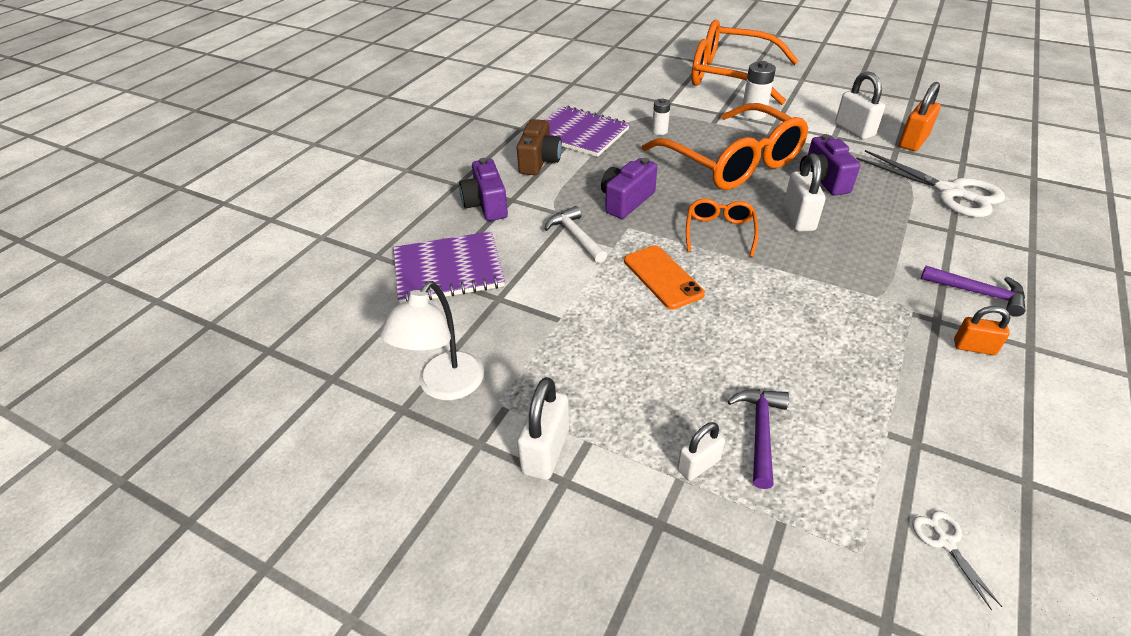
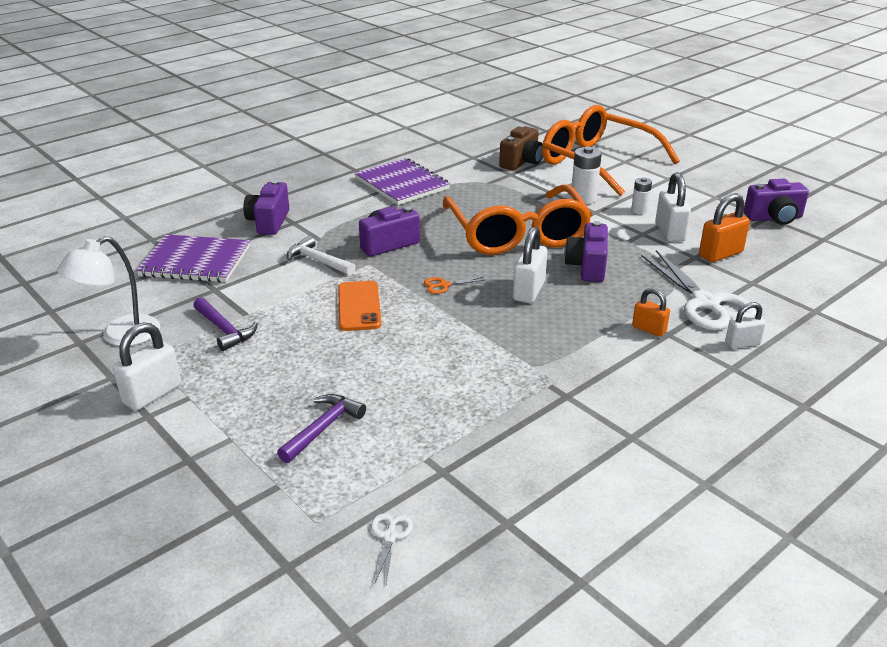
camera: 20 degrees right, 10 degrees down
brown camera [517,119,562,175] -> brown camera moved to [499,126,543,170]
white hammer [545,206,607,263] -> white hammer turned 45 degrees counterclockwise [287,236,356,275]
white battery [652,99,670,135] -> white battery moved to [631,177,652,214]
white padlock [677,422,725,481] -> white padlock moved to [725,302,766,349]
orange glasses [686,199,759,257] -> orange scissors [424,277,484,294]
purple hammer [921,266,1025,317] -> purple hammer moved to [193,297,258,351]
orange padlock [954,306,1011,355] -> orange padlock moved to [632,288,670,337]
none -> purple camera [744,179,809,225]

